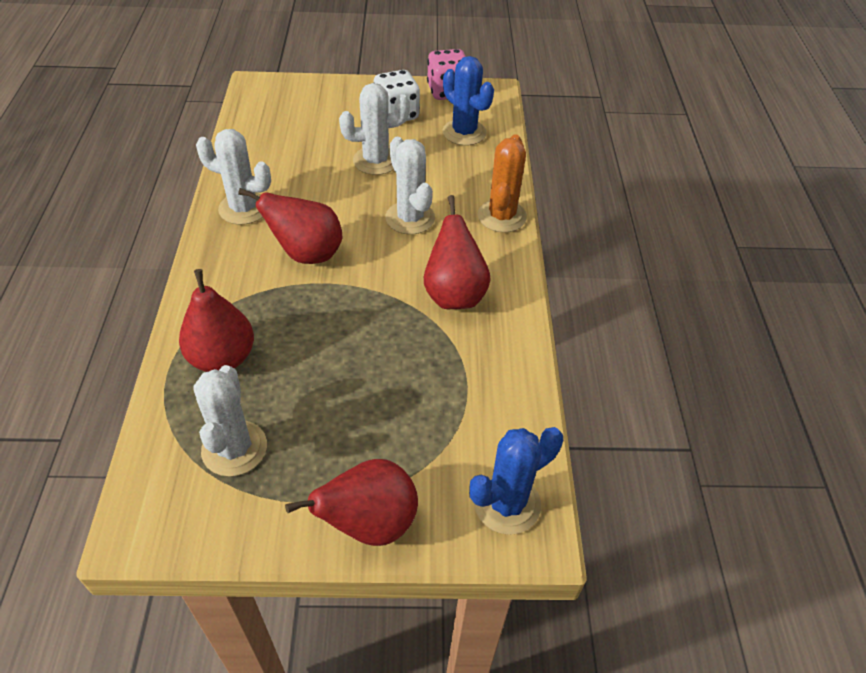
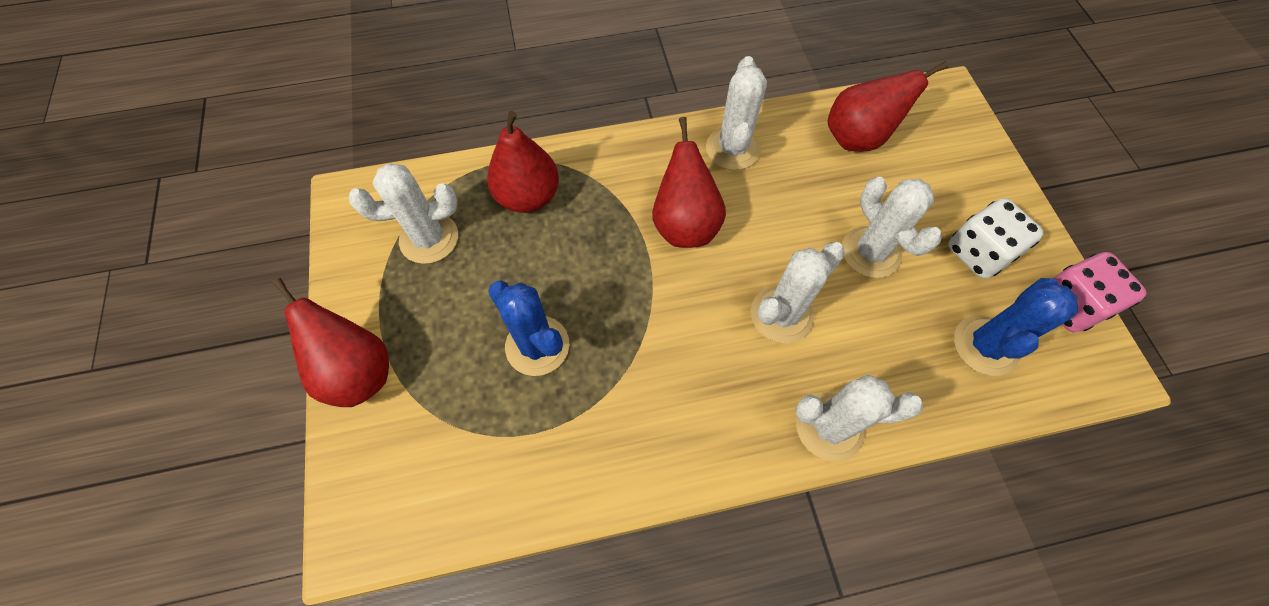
camera: 80 degrees right, 15 degrees up
red pear [424,195,491,309] -> red pear moved to [827,61,949,152]
blue cactus [469,427,563,535] -> blue cactus moved to [488,280,570,376]
orange cactus [478,134,527,233] -> white cactus [796,375,923,462]

